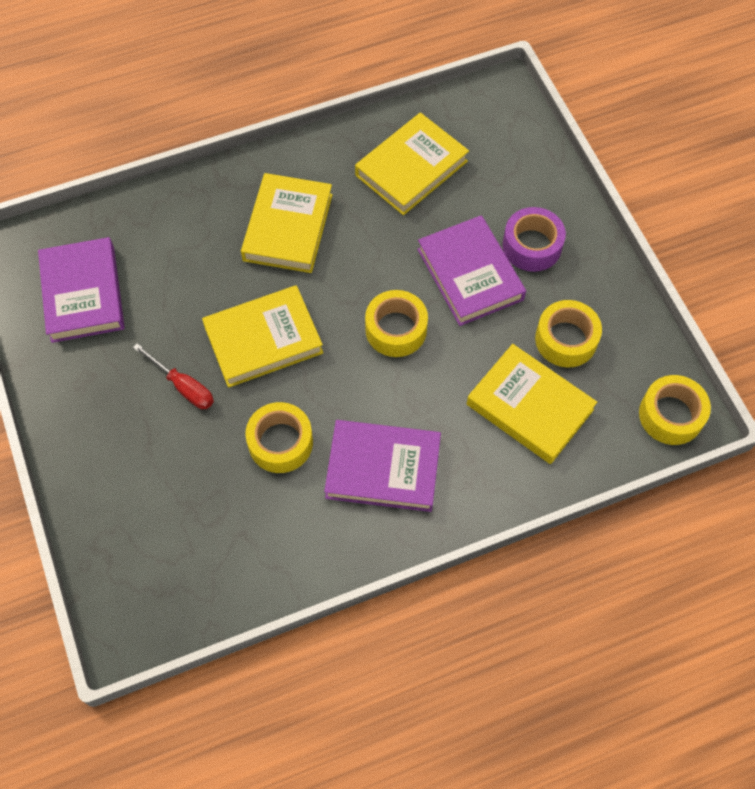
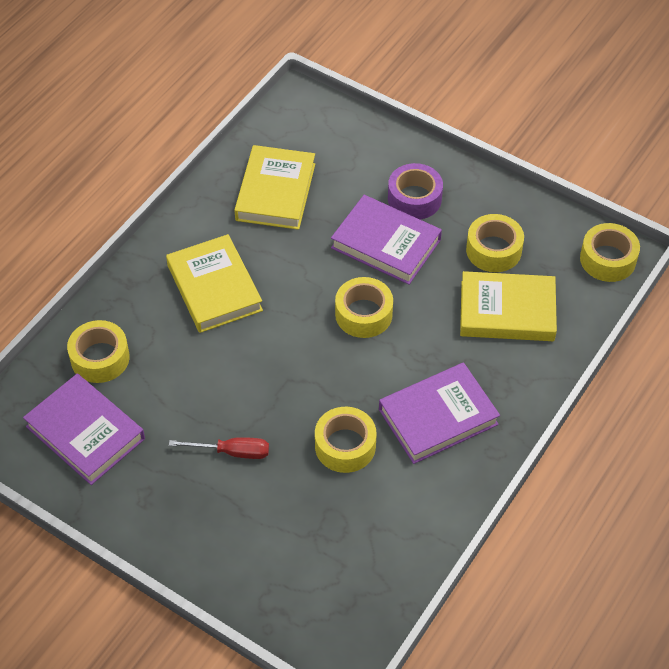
camera: 35 degrees left, 10 degrees down
yellow book [202,285,323,388] -> none
none -> yellow tape [67,320,130,383]

